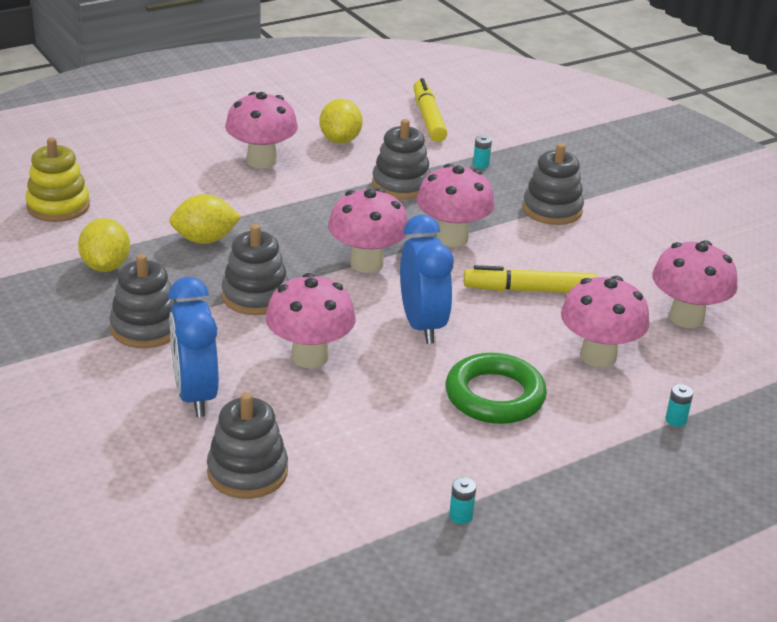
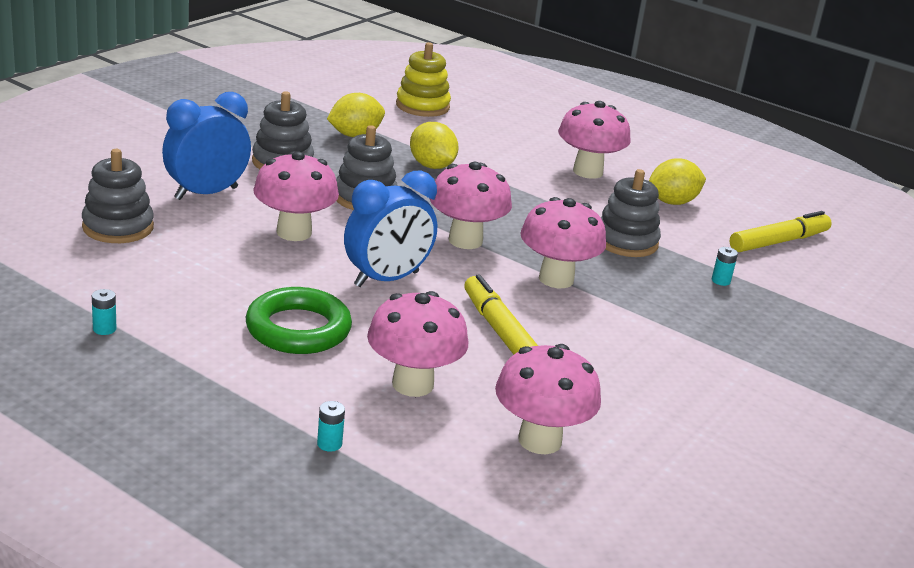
camera: 65 degrees right, 5 degrees down
grey stacking toy [523,143,584,225] -> none

